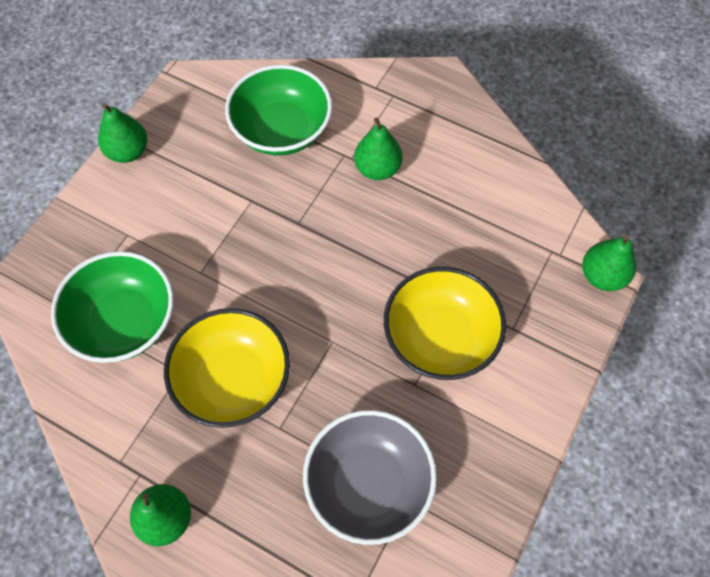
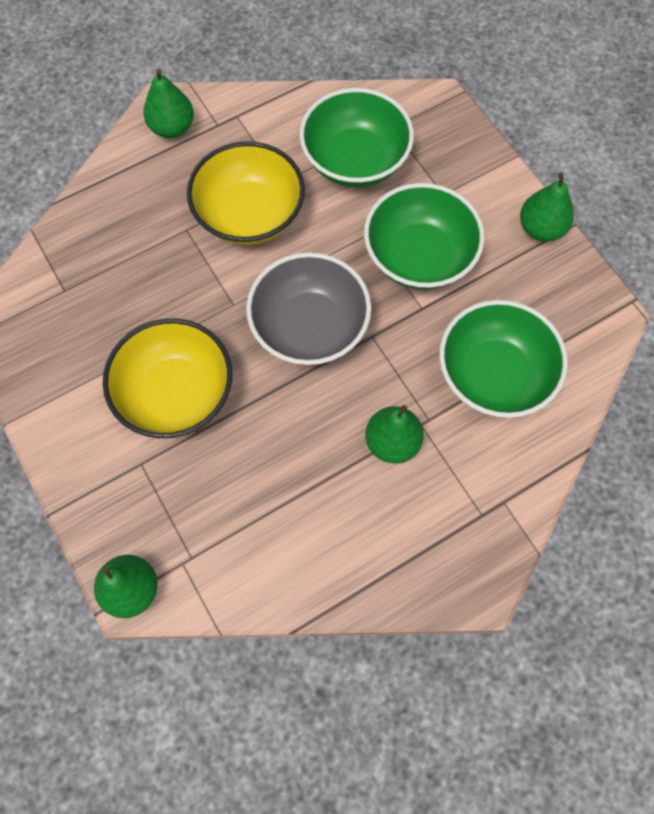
camera: 120 degrees right, 5 degrees up
grey bowl [303,410,437,545] -> grey bowl moved to [246,252,372,365]
none -> green bowl [364,183,485,290]

